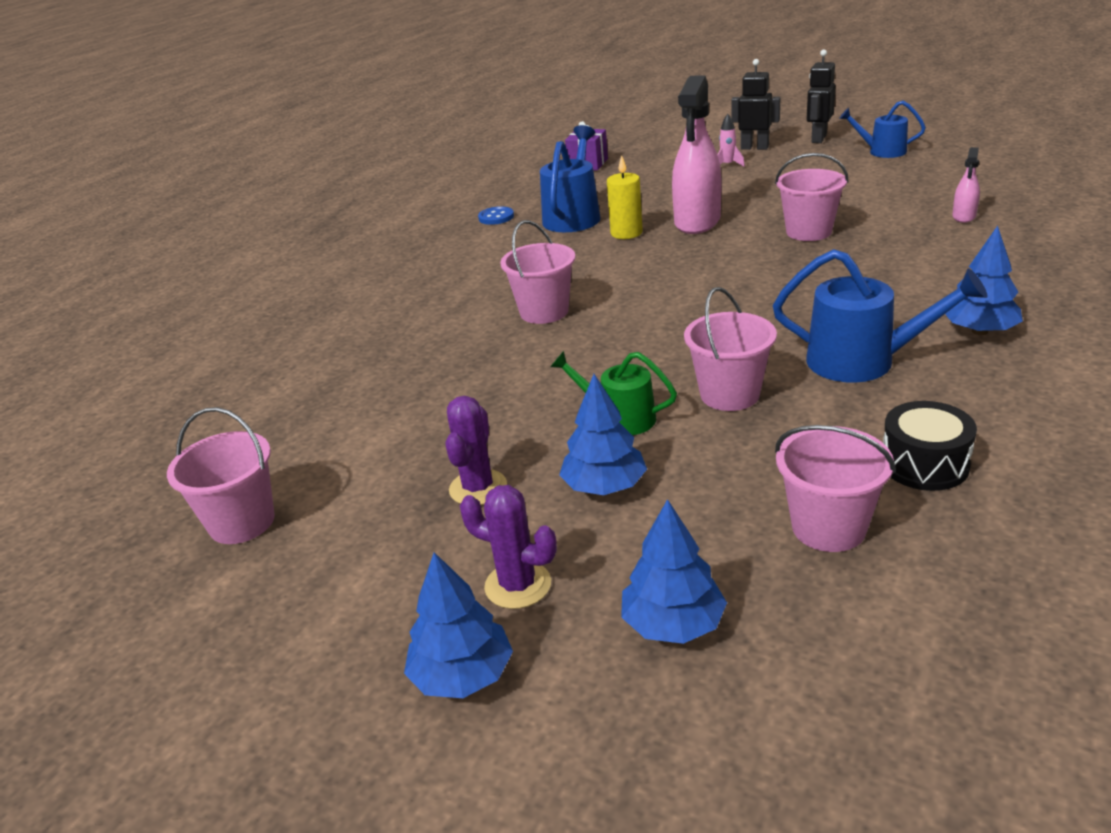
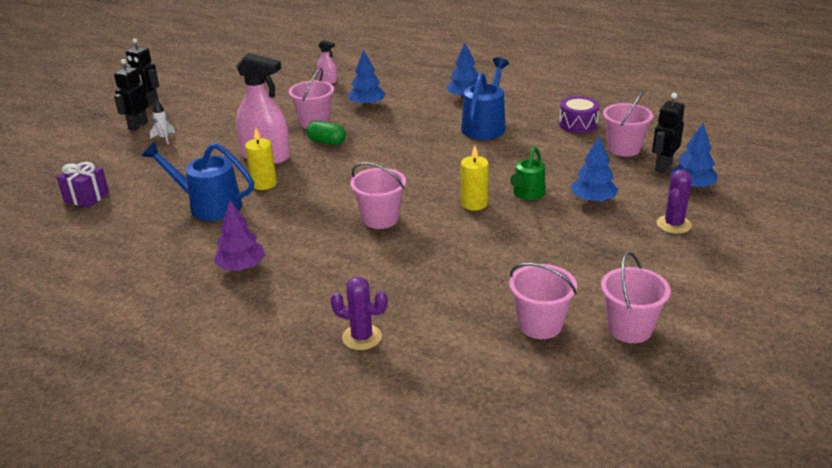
camera: 90 degrees left, 0 degrees up
blue tree [404,552,513,698] -> blue tree moved to [348,50,386,107]
purple cactus [446,396,507,505] -> purple cactus moved to [330,277,388,350]
blue button [478,206,514,225] -> none
pink bucket [684,287,777,411] -> pink bucket moved to [509,263,577,339]
pink rocket [718,114,745,167] -> white rocket [150,100,175,144]
blue watering can [839,101,926,158] -> none
black drum [883,401,977,491] -> purple drum [559,96,599,133]
none -> purple tree [213,200,265,271]
none -> green capsule [306,120,346,145]
none -> yellow candle [461,145,489,211]
none -> black robot [652,93,685,173]

